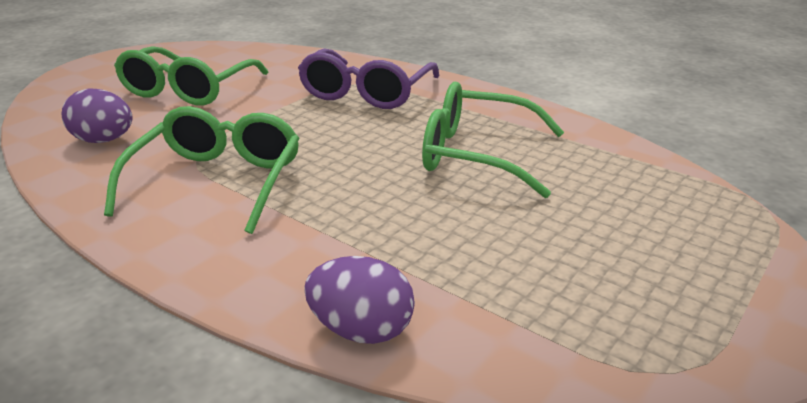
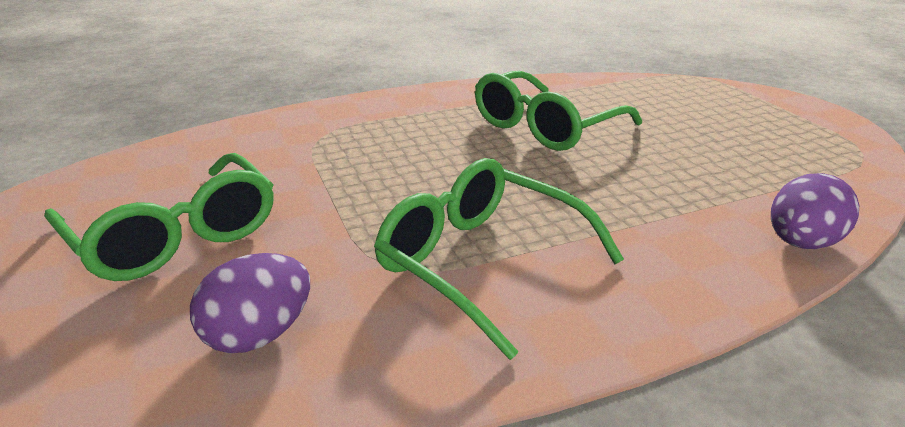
camera: 60 degrees left, 0 degrees up
purple glasses [298,49,439,109] -> none

